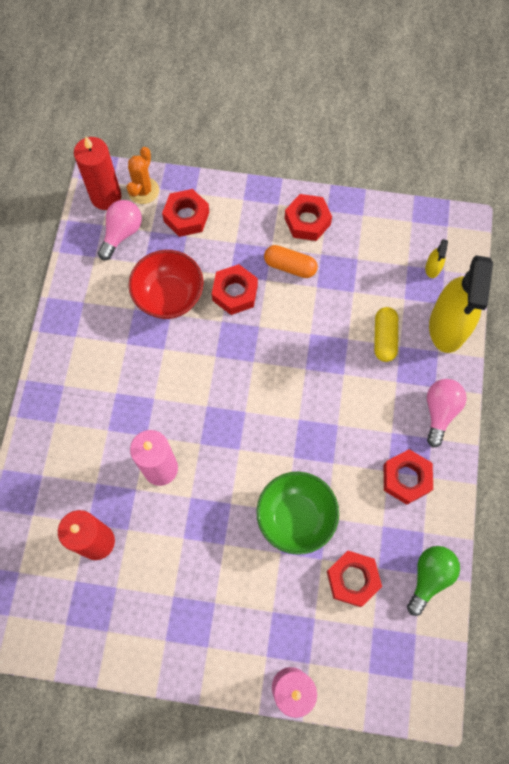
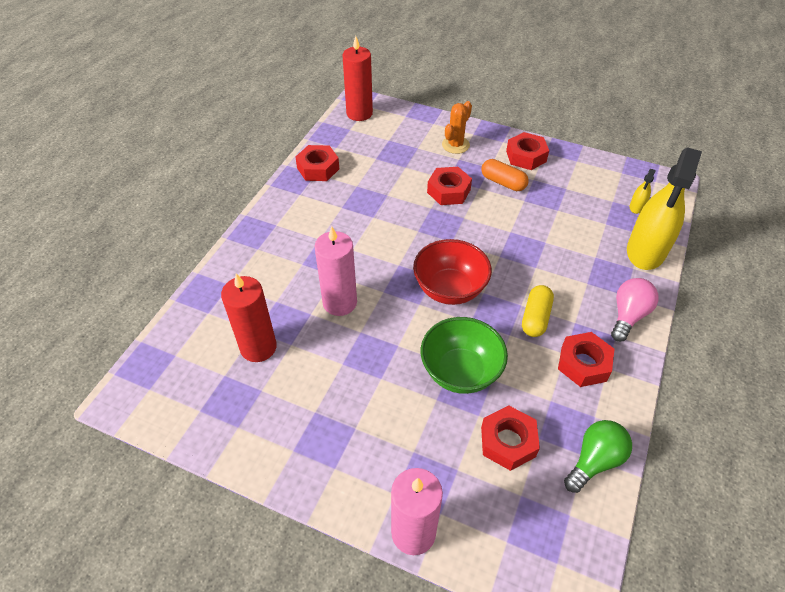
camera: 15 degrees right, 20 degrees down
pink light bulb [98,200,142,260] -> none
orange cactus [126,147,159,204] -> orange cactus moved to [442,101,472,154]
red bowl [128,250,204,319] -> red bowl moved to [413,239,492,305]
red nut [162,189,209,237] -> red nut moved to [295,145,339,181]
yellow capsule [374,307,398,362] -> yellow capsule moved to [522,285,554,337]

